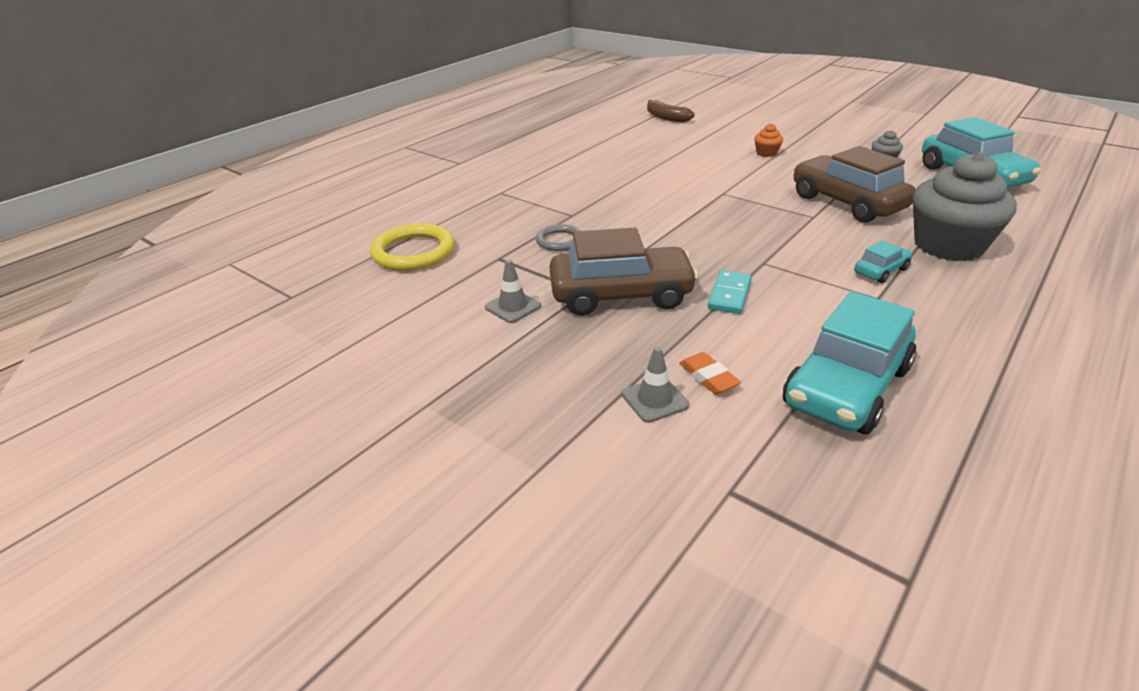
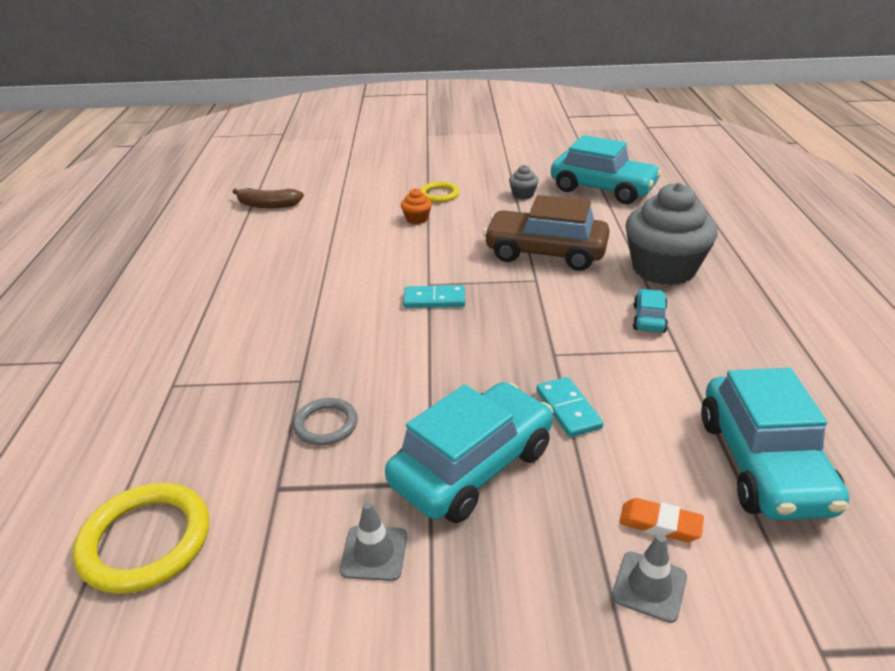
camera: 40 degrees left, 0 degrees up
brown car [550,228,698,316] -> turquoise car [385,382,553,523]
none -> turquoise domino [403,285,465,308]
none -> yellow ring [420,181,459,203]

